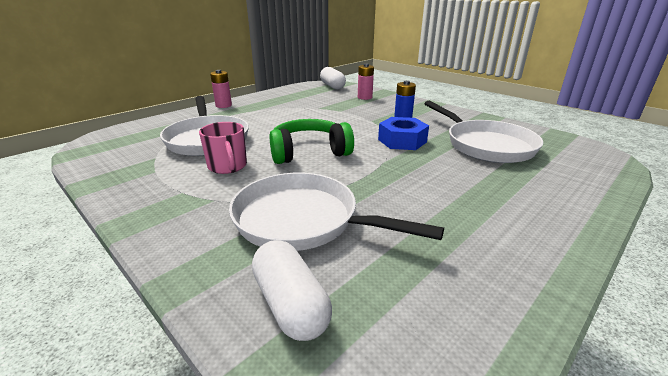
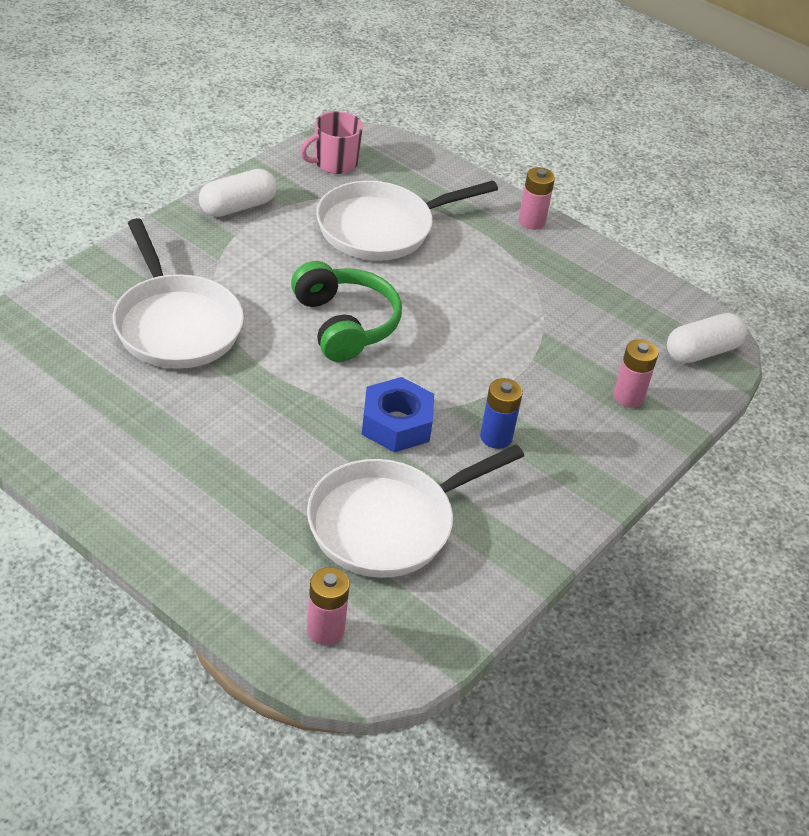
camera: 80 degrees right, 15 degrees up
pink mug [199,122,247,174] -> pink mug moved to [300,111,363,174]
white pan [229,173,444,251] -> white pan turned 135 degrees clockwise [113,218,244,369]
white capsule [252,240,332,341] -> white capsule moved to [199,169,277,217]
none -> pink battery [307,567,350,645]

